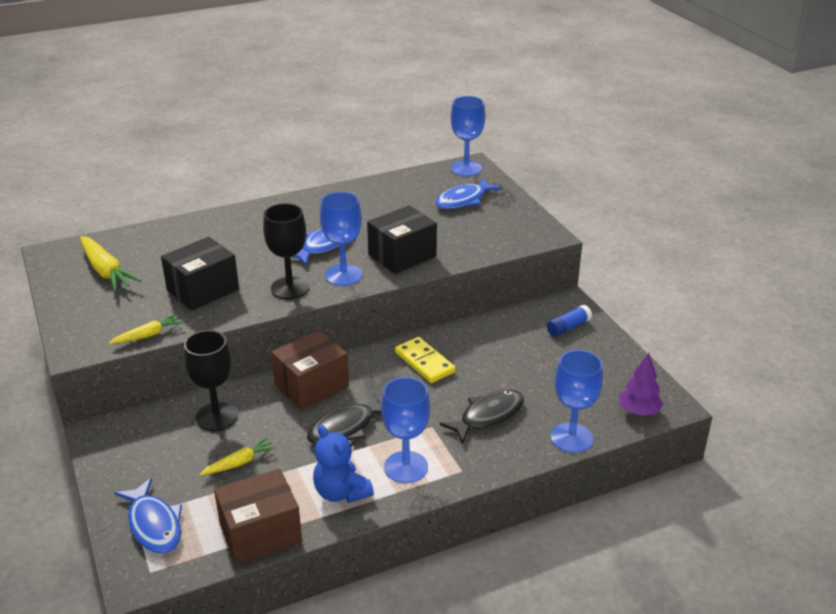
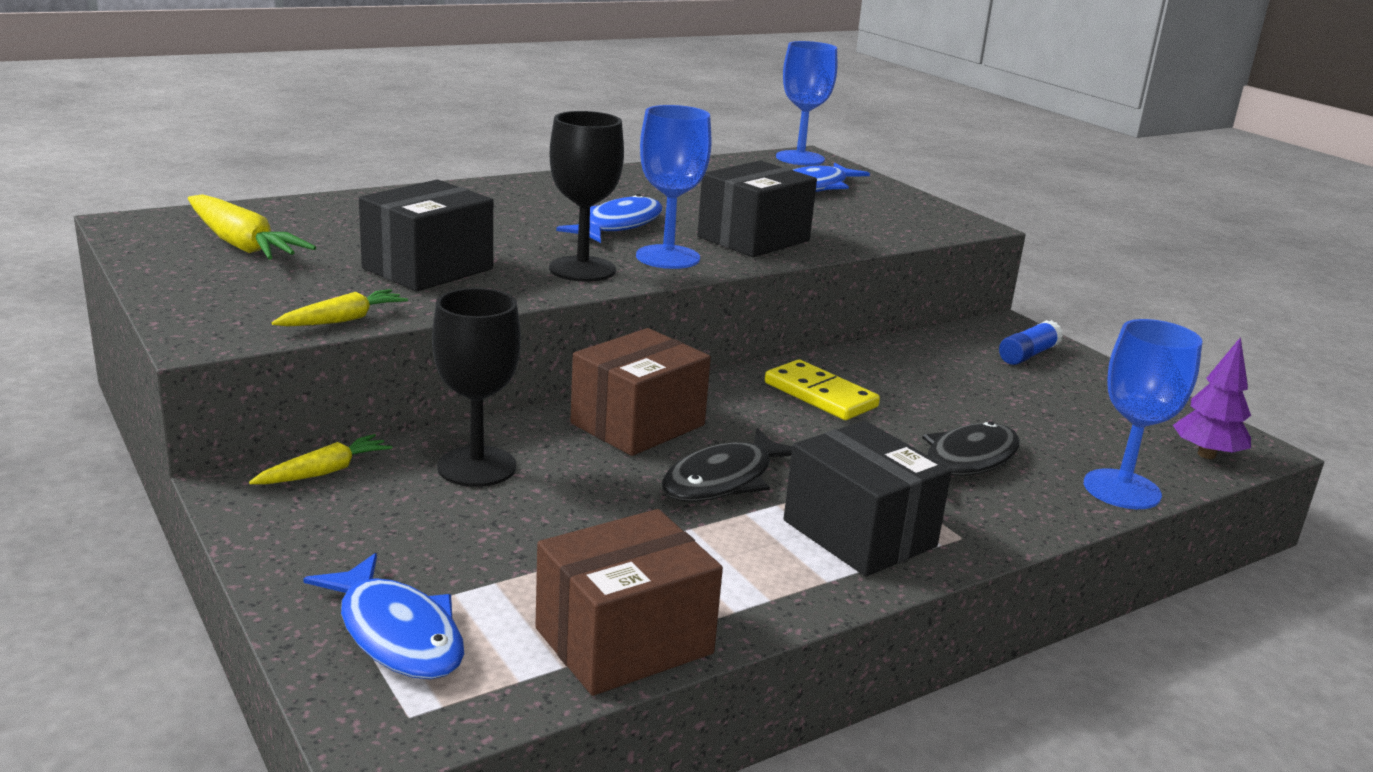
camera: 10 degrees left, 10 degrees down
yellow carrot [200,437,276,476] -> yellow carrot moved to [249,434,392,484]
blue teddy bear [313,425,374,503] -> none
blue goblet [381,377,430,483] -> black box [784,421,952,576]

